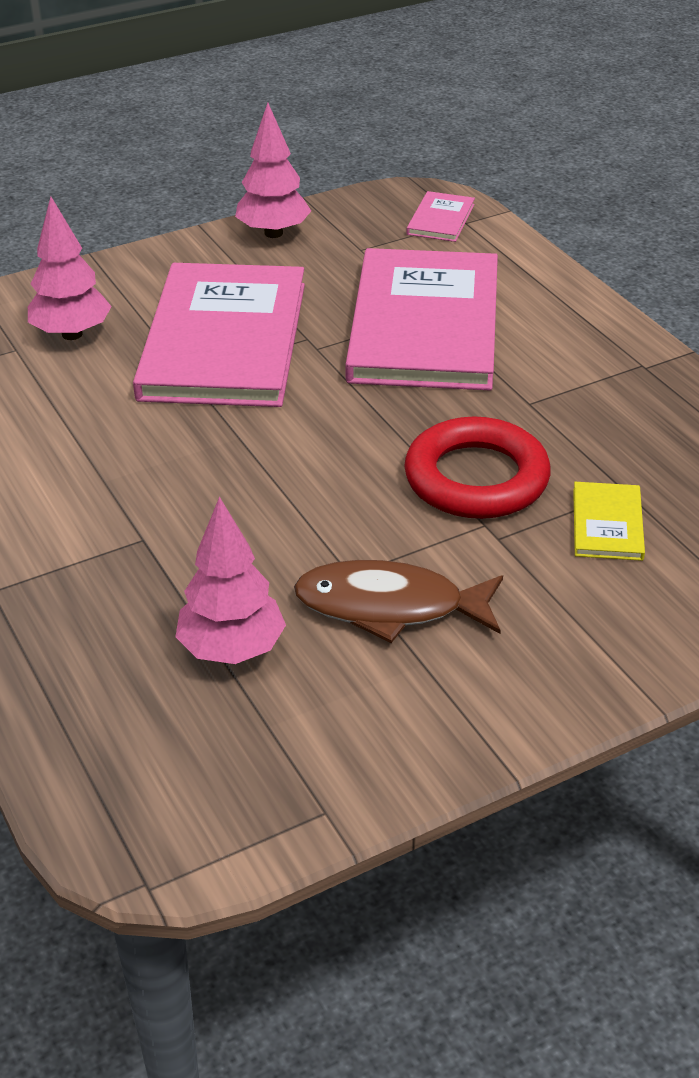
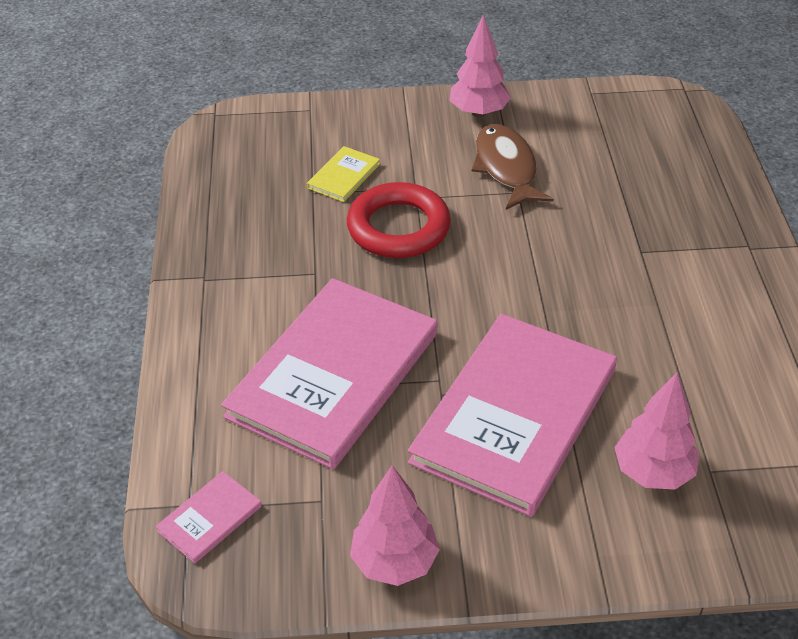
camera: 155 degrees left, 5 degrees up
pink tree [175,497,286,664] -> pink tree moved to [449,15,511,117]
brown fish [294,560,503,643] -> brown fish turned 135 degrees counterclockwise [471,124,554,210]

